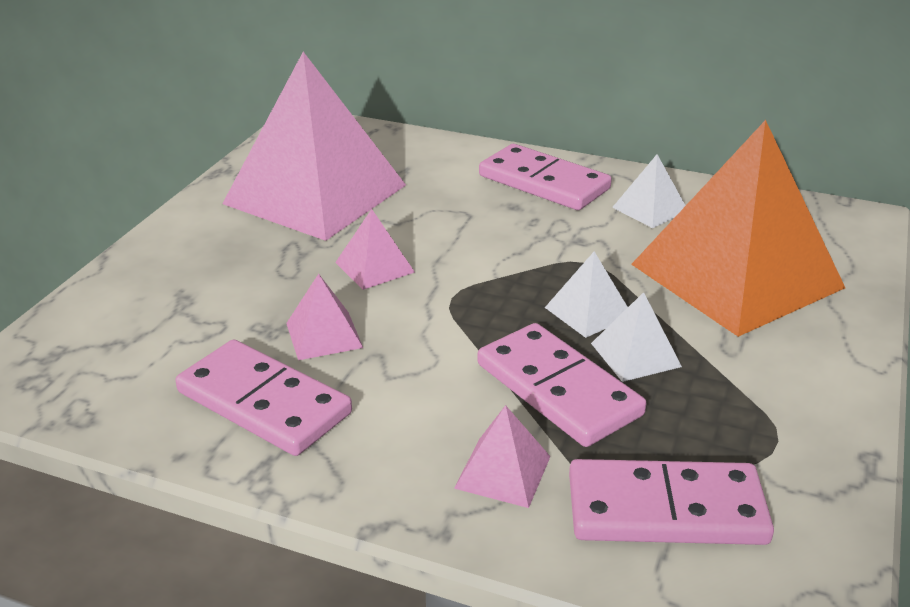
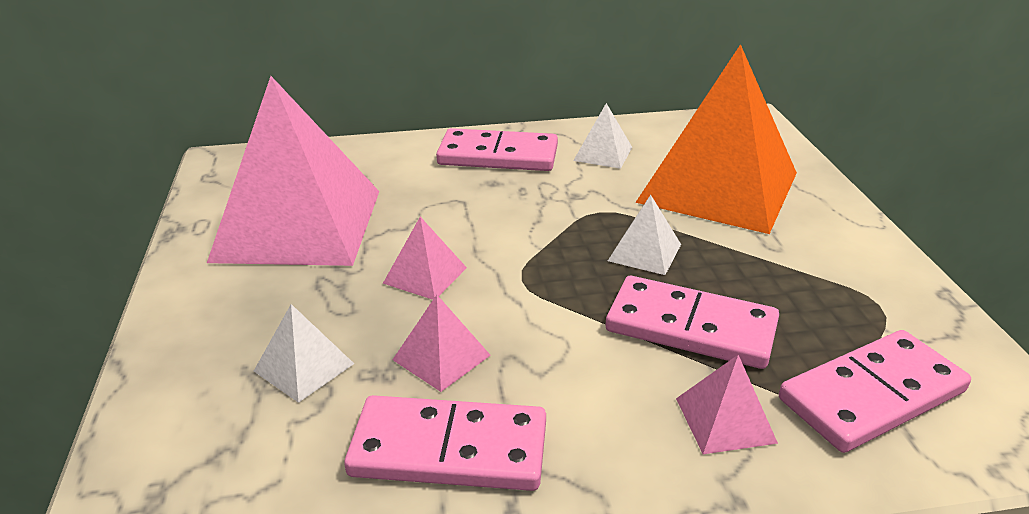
camera: 30 degrees left, 0 degrees up
white pyramid [591,292,682,382] -> white pyramid moved to [254,304,354,403]

